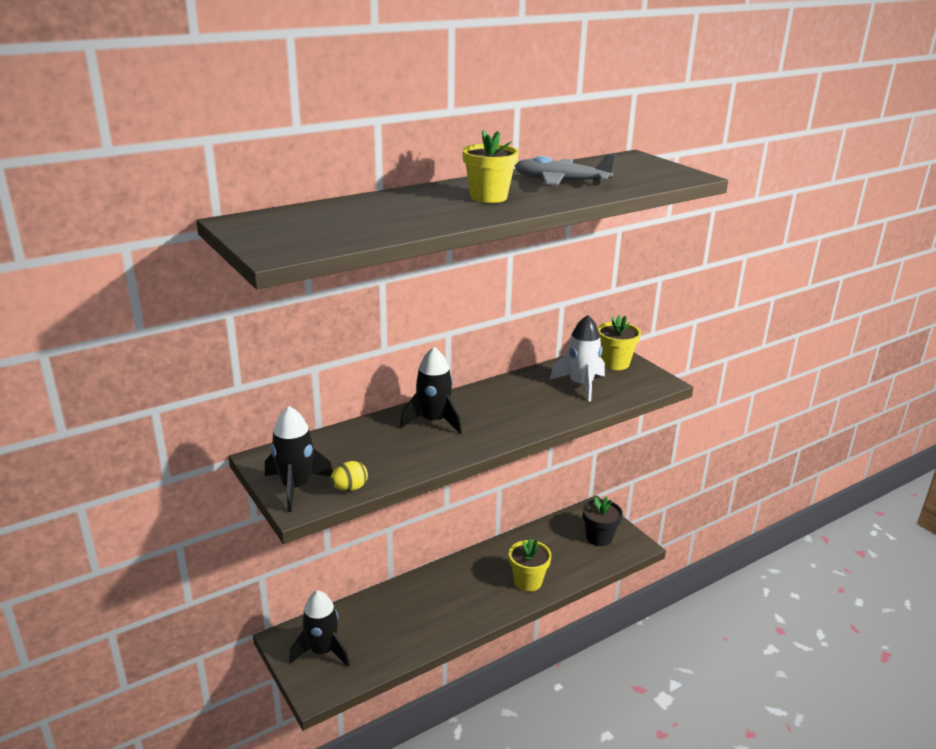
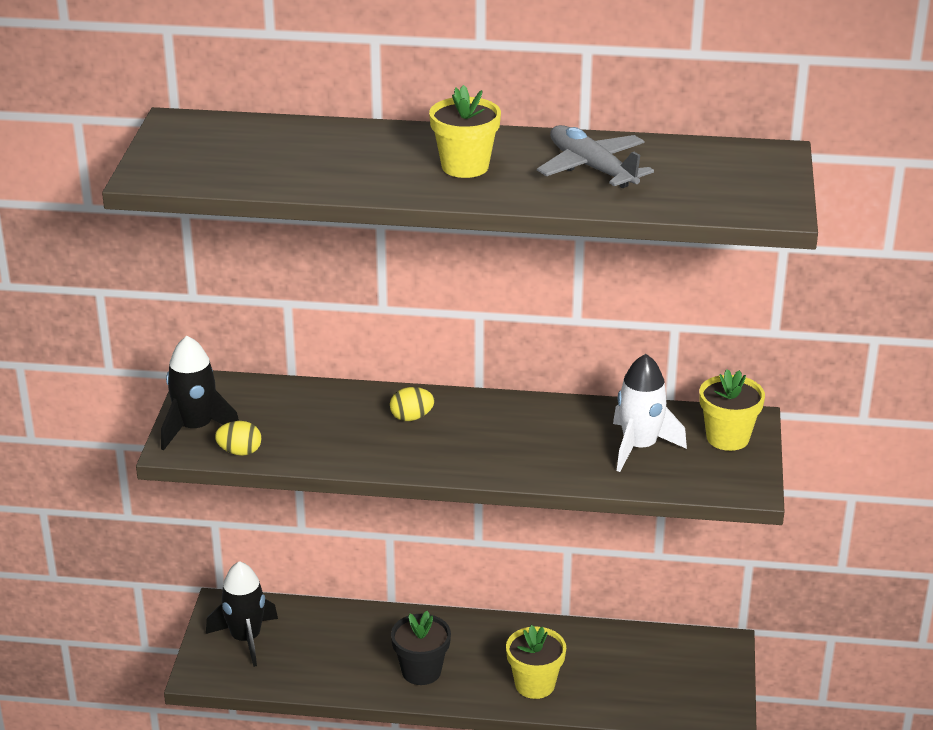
camera: 40 degrees right, 5 degrees up
black rocket [400,347,462,434] -> yellow egg [390,387,434,421]
black flower pot [583,496,623,546] -> black flower pot moved to [391,611,451,685]

